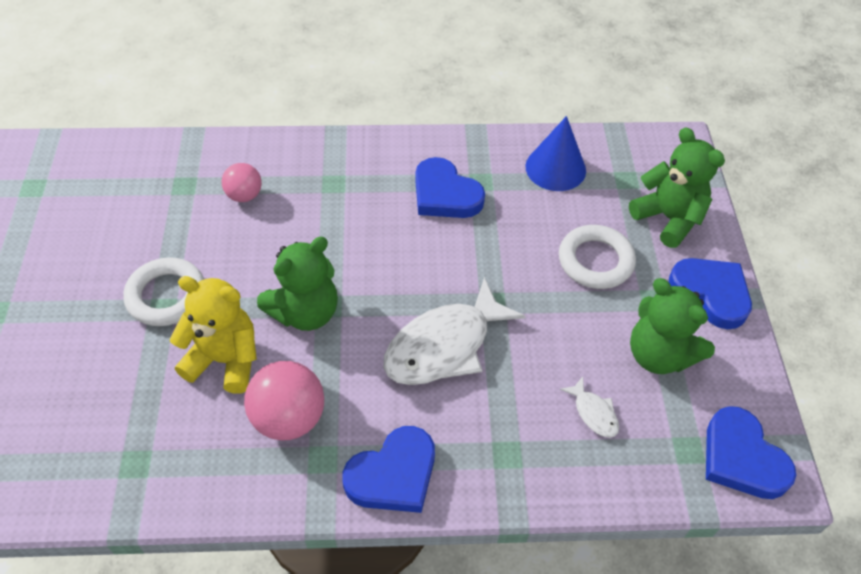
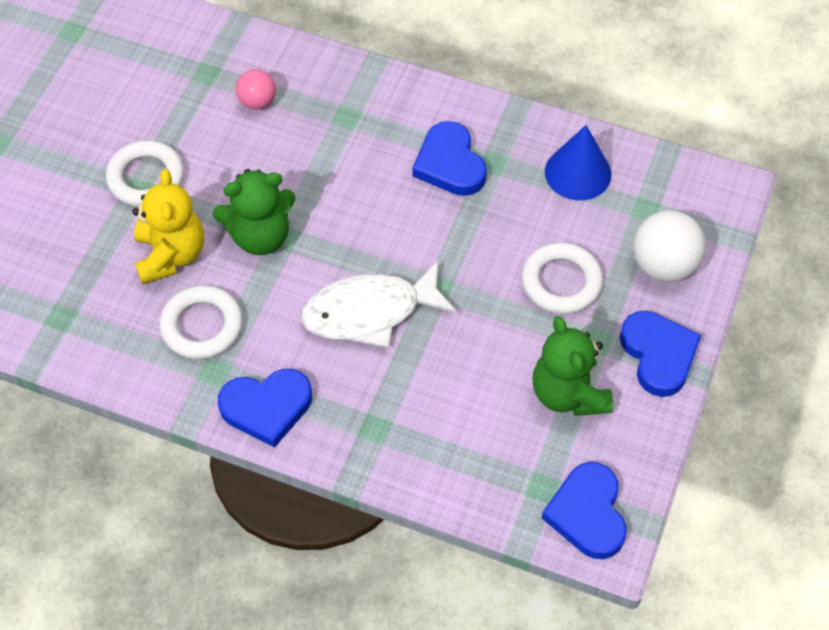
camera: 25 degrees right, 5 degrees up
yellow teddy bear [170,276,257,394] -> yellow teddy bear turned 45 degrees clockwise [132,169,204,284]
pink ball [244,361,324,441] -> white ring [160,285,243,359]
white fish [560,376,619,438] -> none
green teddy bear [629,127,725,248] -> white ball [633,210,706,282]

